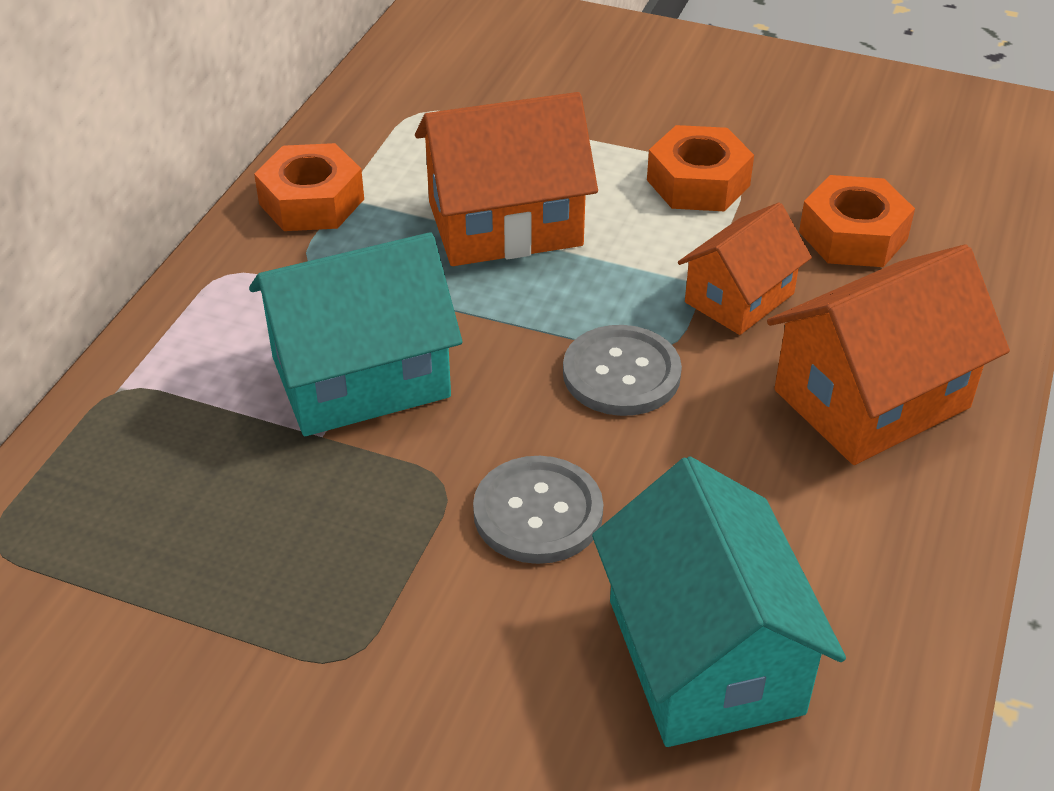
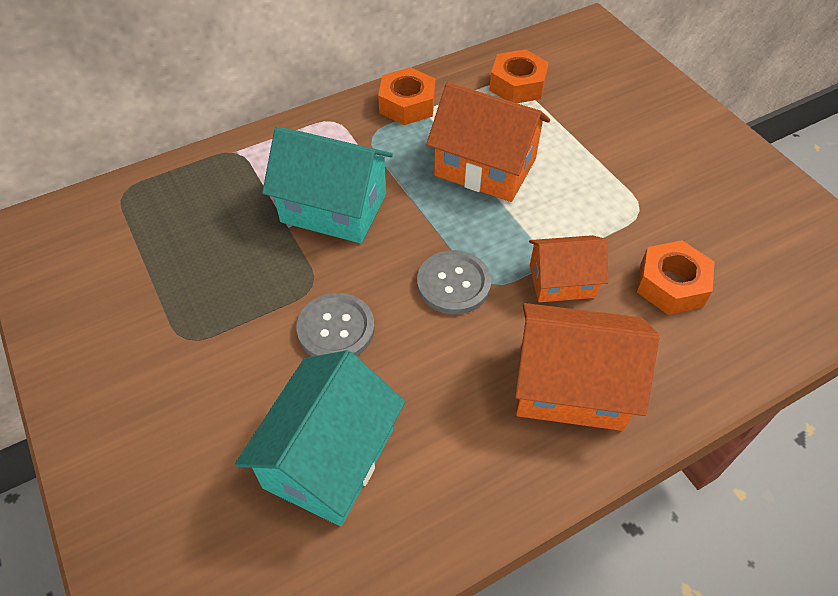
camera: 40 degrees right, 10 degrees up
orange nut [647,125,754,211] -> orange nut moved to [489,49,549,103]

